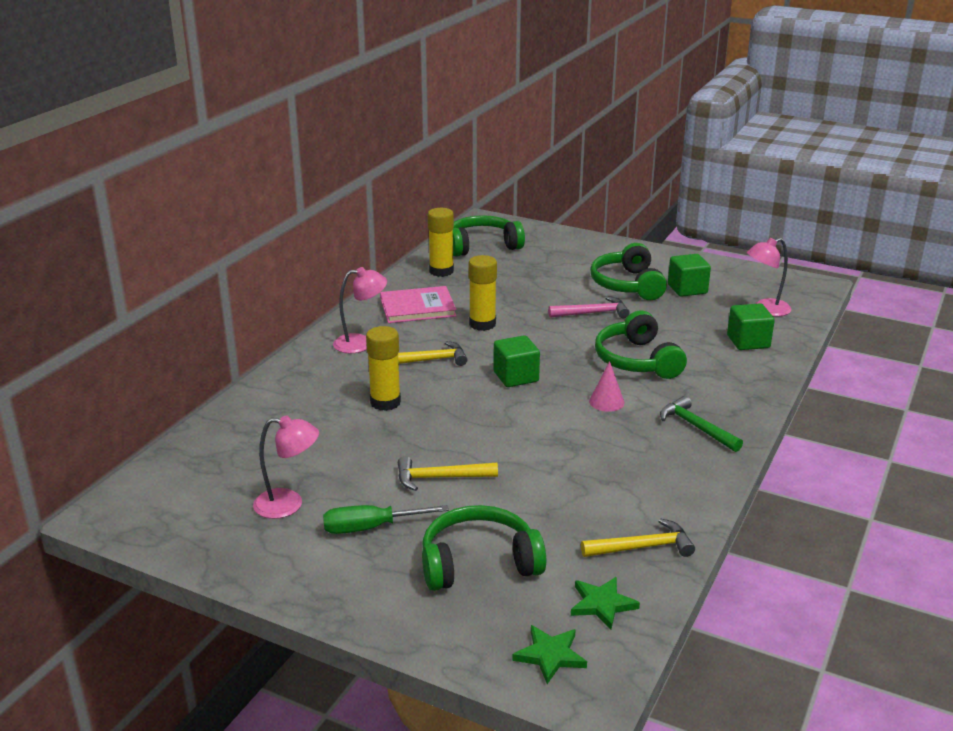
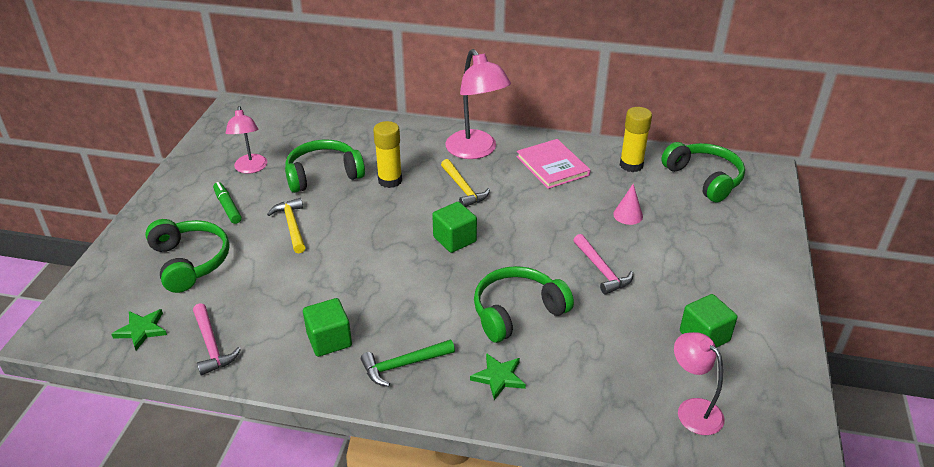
camera: 75 degrees right, 10 degrees up
green screwdriver [323,505,449,534] -> green marker [213,182,242,224]
pink lamp [333,267,387,353] -> pink lamp [445,49,511,159], size x1.61
yellow glue stick [469,255,497,331] -> none
green star [512,625,587,684] -> green star moved to [470,353,526,400]
yellow hammer [581,518,695,557] -> pink hammer [193,303,241,375]
pink cone [589,361,625,412] -> pink cone moved to [613,184,643,225]
green headphones [590,243,667,300] -> green headphones moved to [285,140,365,193]
green hammer [660,396,743,452] -> green hammer turned 150 degrees counterclockwise [361,339,455,387]
green cube [727,304,775,350] -> green cube moved to [303,298,352,357]

